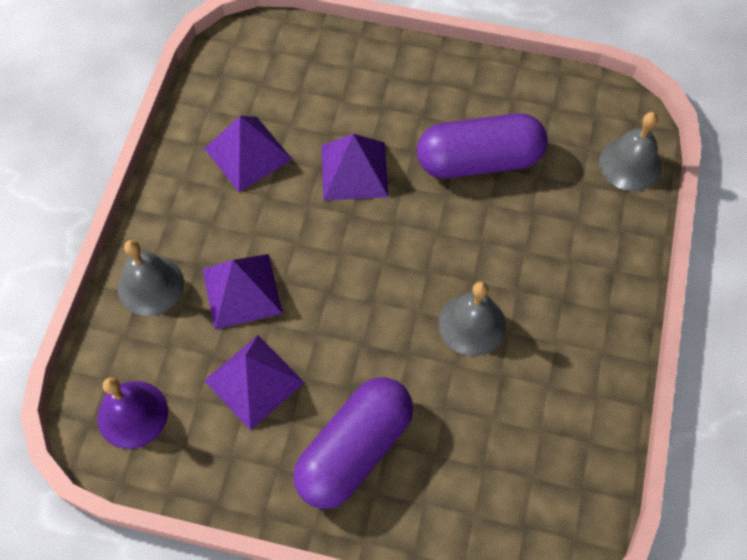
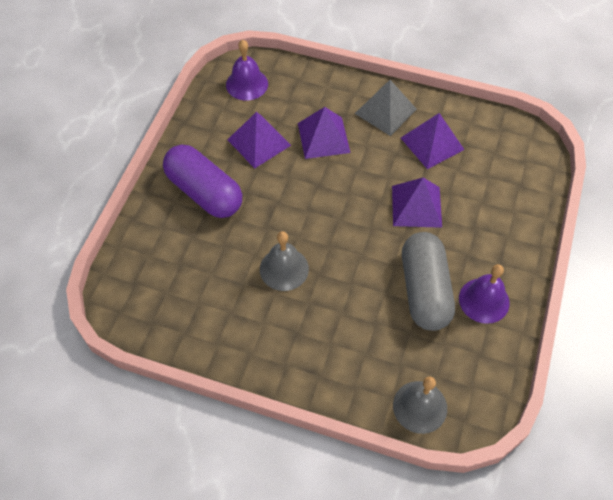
camera: 95 degrees right, 5 degrees down
grey bell [117,240,184,316] -> none
purple capsule [417,113,548,179] -> grey capsule [402,232,455,331]
none -> grey pyramid [355,80,417,136]
none -> purple bell [459,264,510,324]

